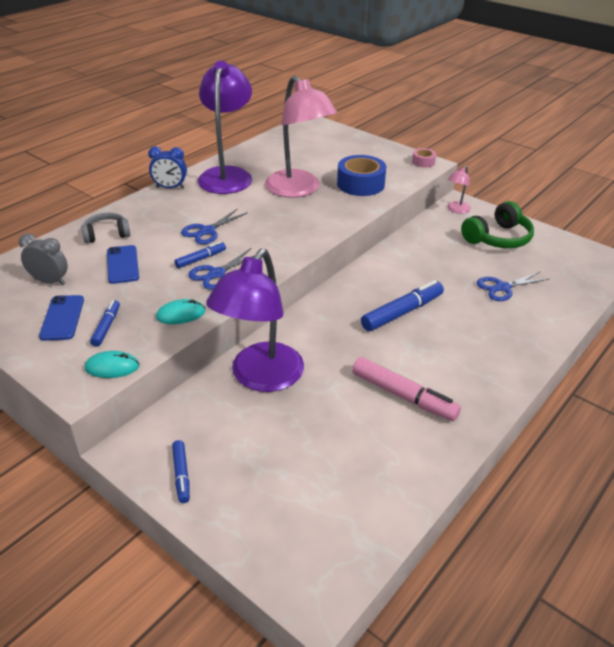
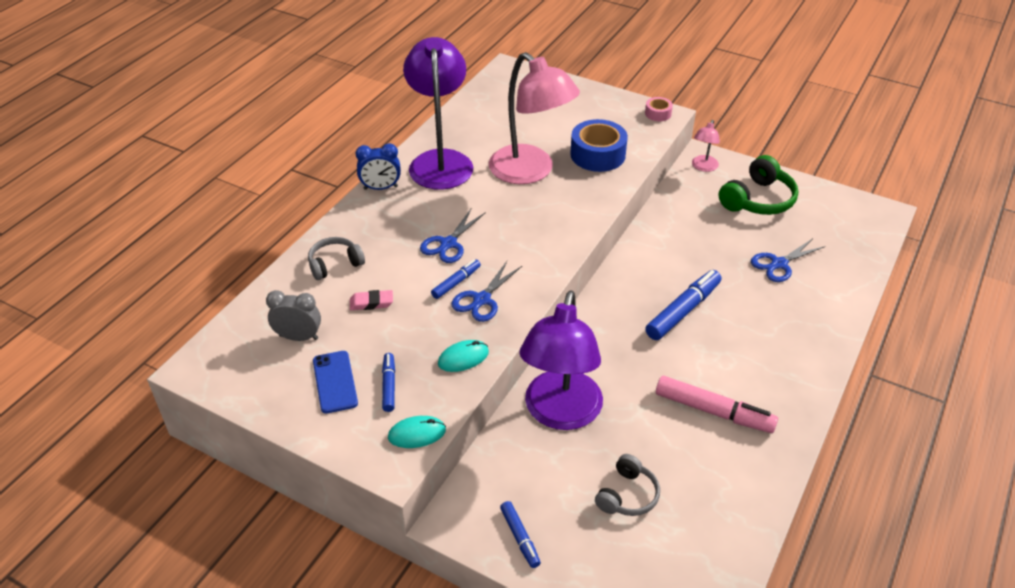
camera: 10 degrees left, 5 degrees up
blue phone [107,245,139,284] -> pink eraser [350,290,393,310]
none -> grey headphones [595,454,660,516]

